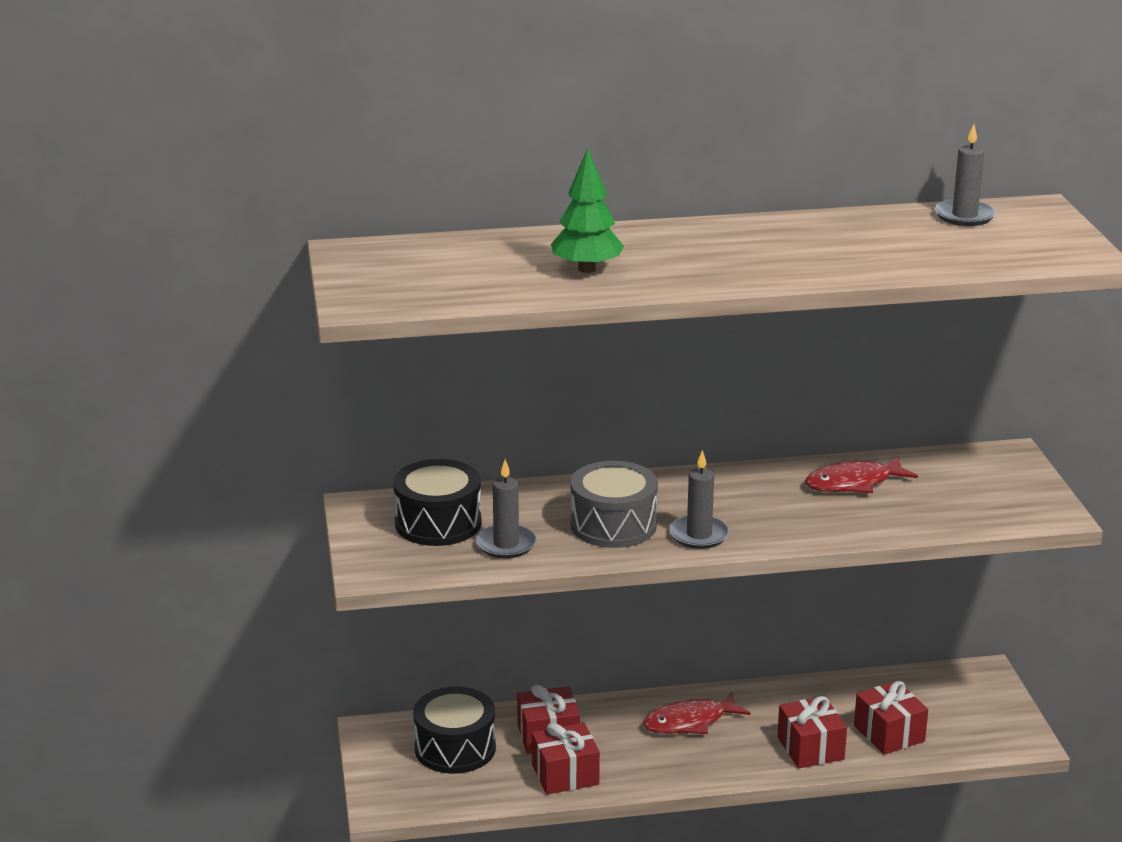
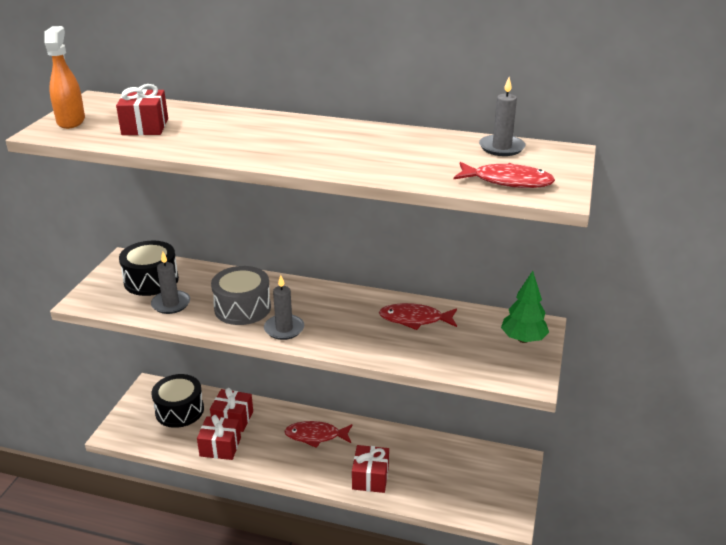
camera: 25 degrees right, 5 degrees up
green tree [551,148,624,273] -> green tree moved to [501,271,549,343]
red gift [854,681,928,755] -> red gift moved to [116,84,168,135]
none -> orange spray bottle [44,26,85,129]
none -> red fish [454,162,555,188]

